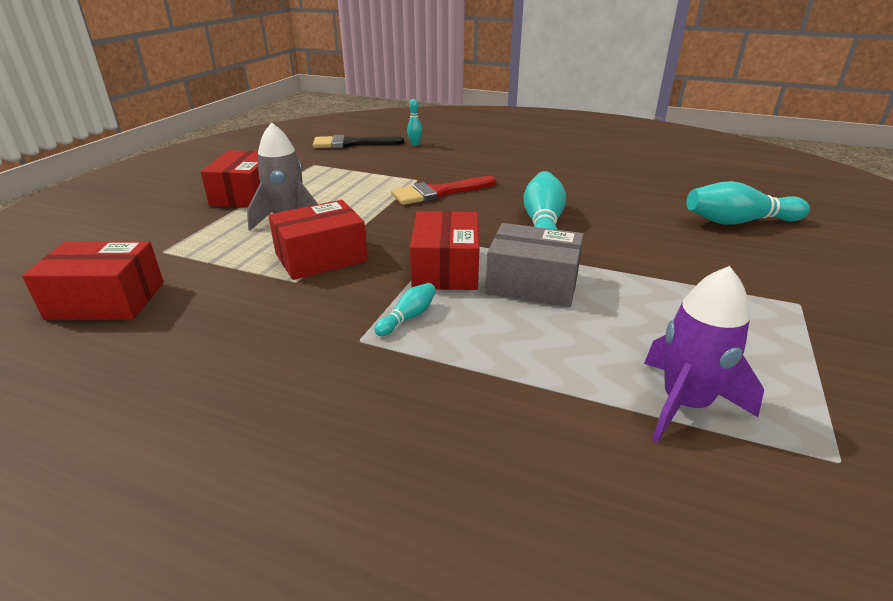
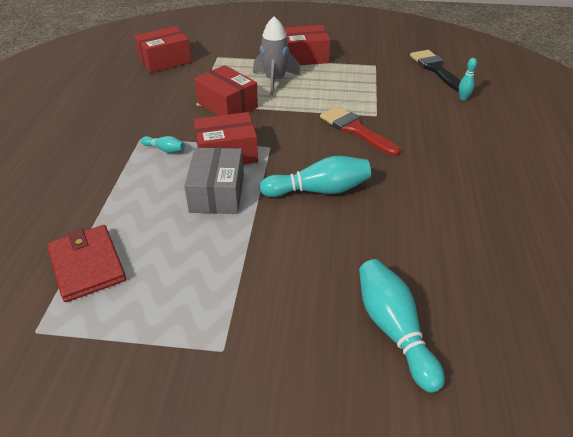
camera: 75 degrees right, 10 degrees up
red box [22,241,164,320] -> red box turned 75 degrees clockwise [134,26,192,73]
purple rocket [644,266,764,443] -> red wallet [47,225,126,302]

